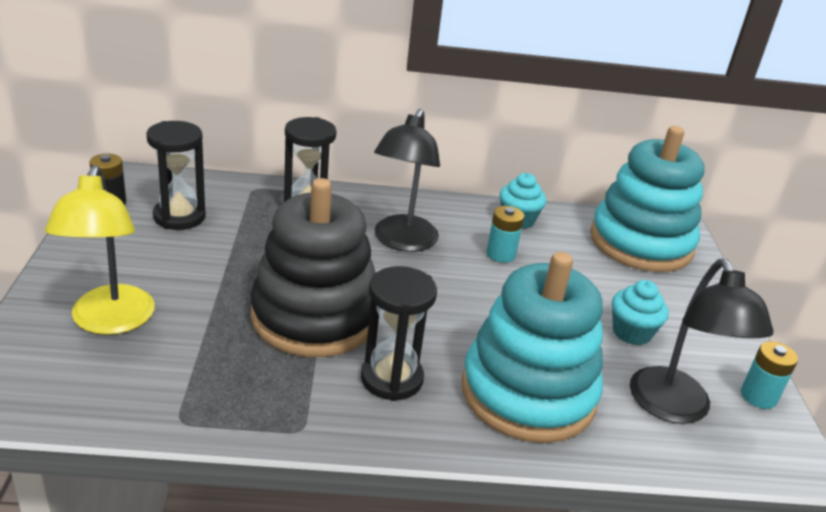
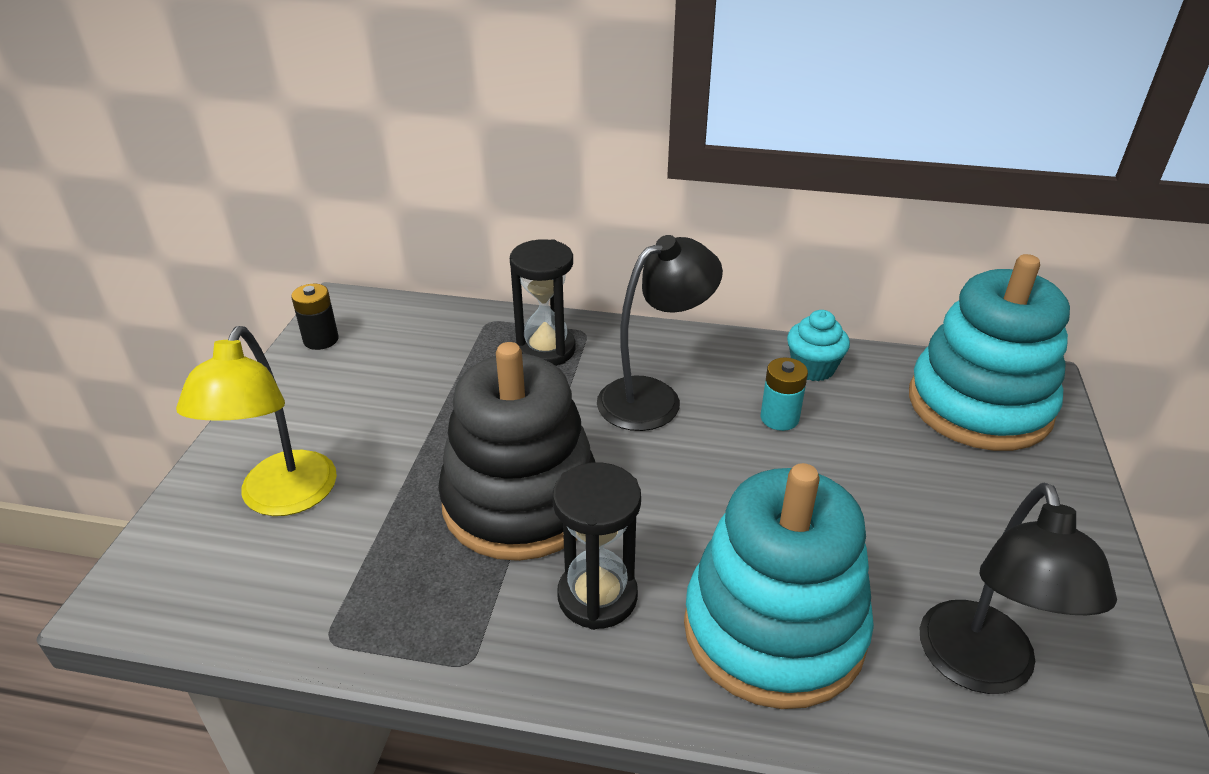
camera: 15 degrees right, 5 degrees up
black hourglass [146,121,206,230] -> none
black lamp [374,109,440,252] -> black lamp turned 150 degrees counterclockwise [597,235,723,431]
turquoise cupcake [612,280,669,345] -> none
turquoise battery [741,341,798,409] -> none

